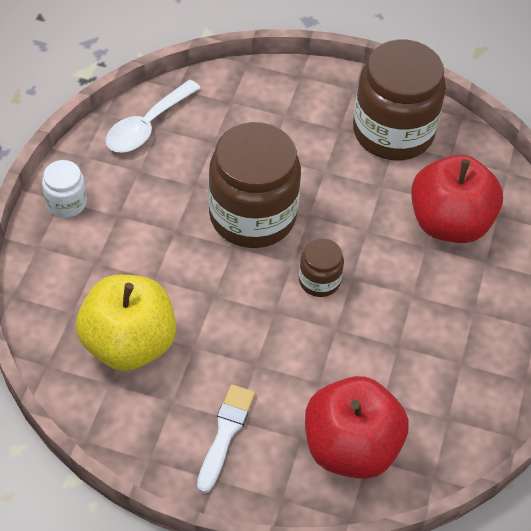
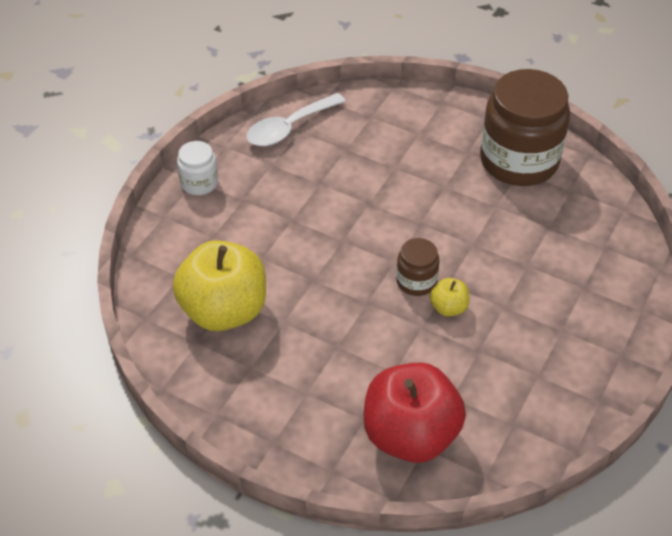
camera: 15 degrees right, 5 degrees down
white brush [197,384,255,494] -> none
brown jar [209,122,301,248] -> none
red apple [411,155,503,243] -> none
none -> yellow apple [430,278,470,317]

